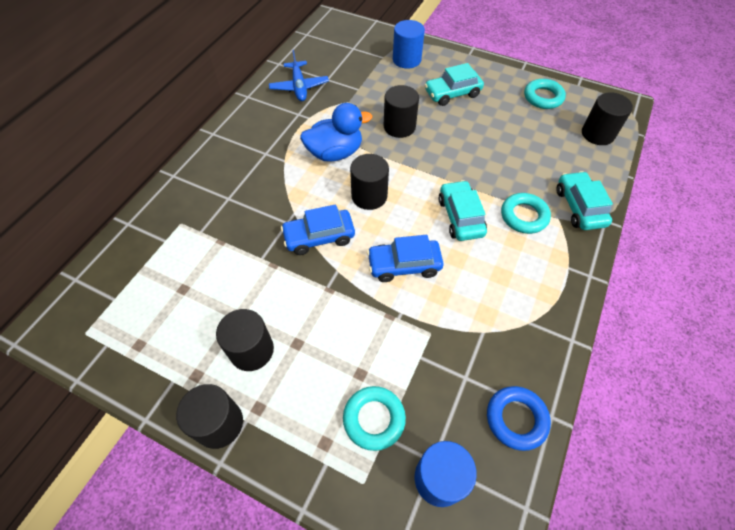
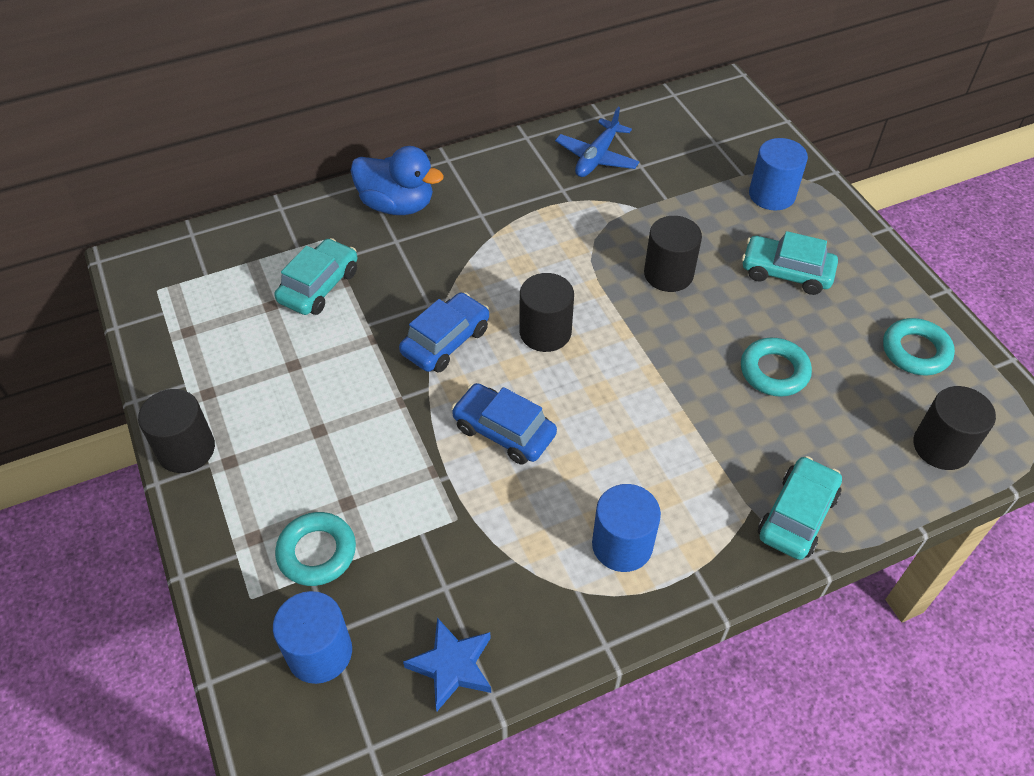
camera: 40 degrees right, 5 degrees down
black cylinder [216,309,274,371] -> none
blue car [281,204,355,255] -> blue car turned 105 degrees clockwise [399,292,489,372]
blue duck [300,103,372,162] -> blue duck moved to [351,146,444,215]
turquoise car [438,180,487,241] -> turquoise car moved to [274,238,357,315]
blue ring [487,386,551,451] -> blue star [403,618,491,711]
turquoise ring [501,193,551,234] -> turquoise ring moved to [741,338,812,397]
none -> blue cylinder [592,484,661,572]

